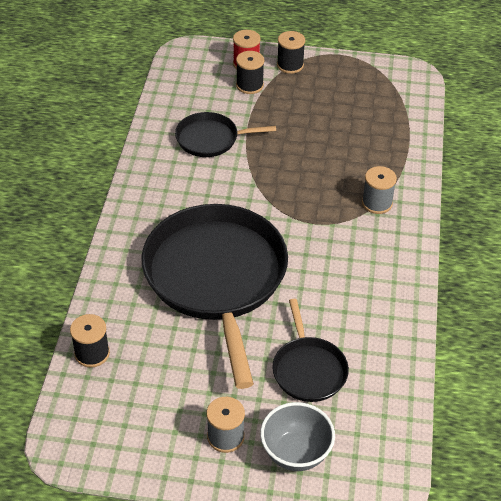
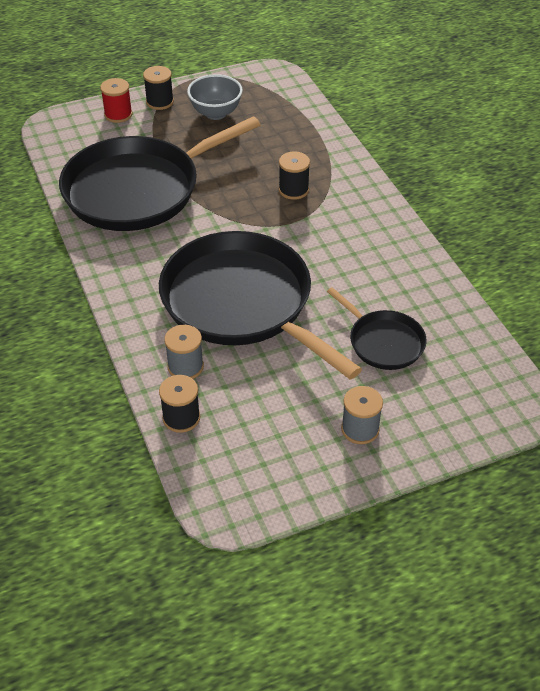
camera: 30 degrees left, 0 degrees up
black pan [175,112,276,157] -> black pan [59,116,260,231], size x2.07
black spool [236,51,264,94] -> black spool moved to [279,151,310,200]
grey bowl [260,402,335,471] -> grey bowl moved to [187,74,243,120]
grey spool [362,166,397,214] -> grey spool moved to [164,325,204,379]

